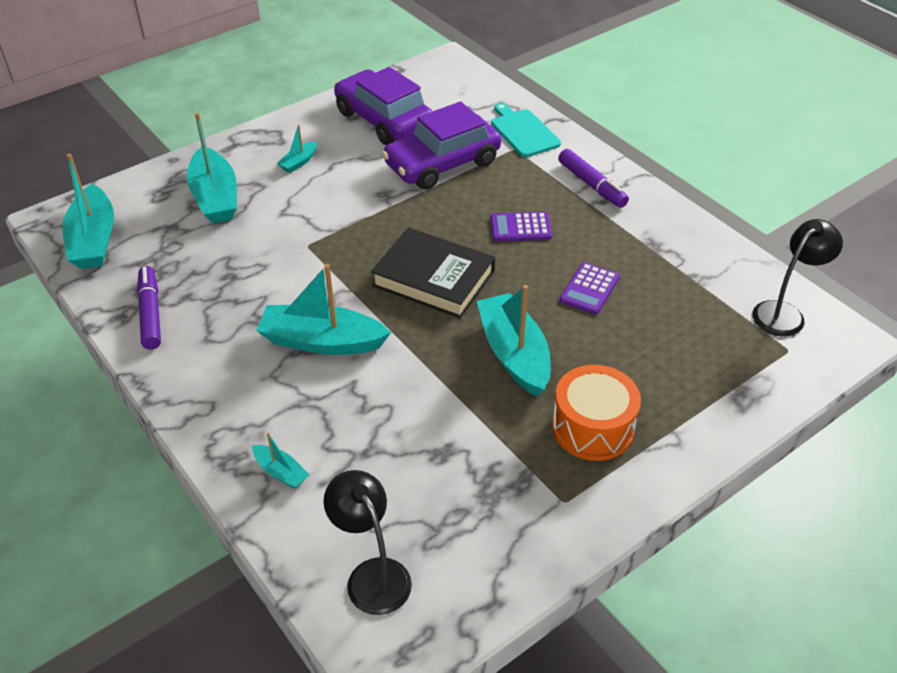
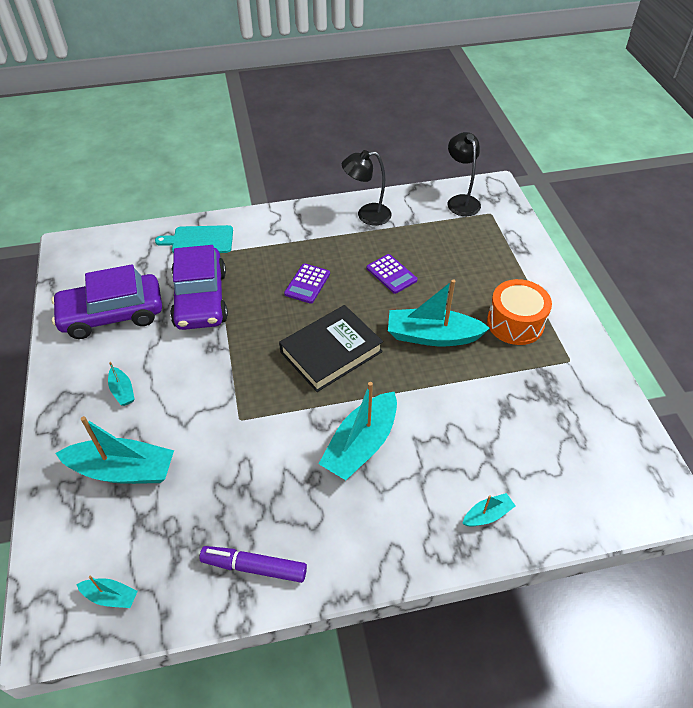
camera: 65 degrees left, 5 degrees up
turquoise boat [63,154,114,269] -> turquoise boat [76,575,138,608], size x0.48
black lamp [324,470,412,615] -> black lamp moved to [342,150,392,225]
purple marker [558,149,629,208] -> none

